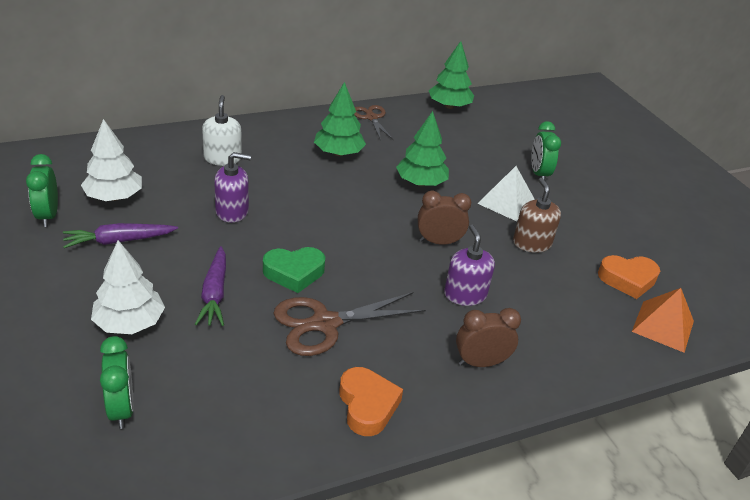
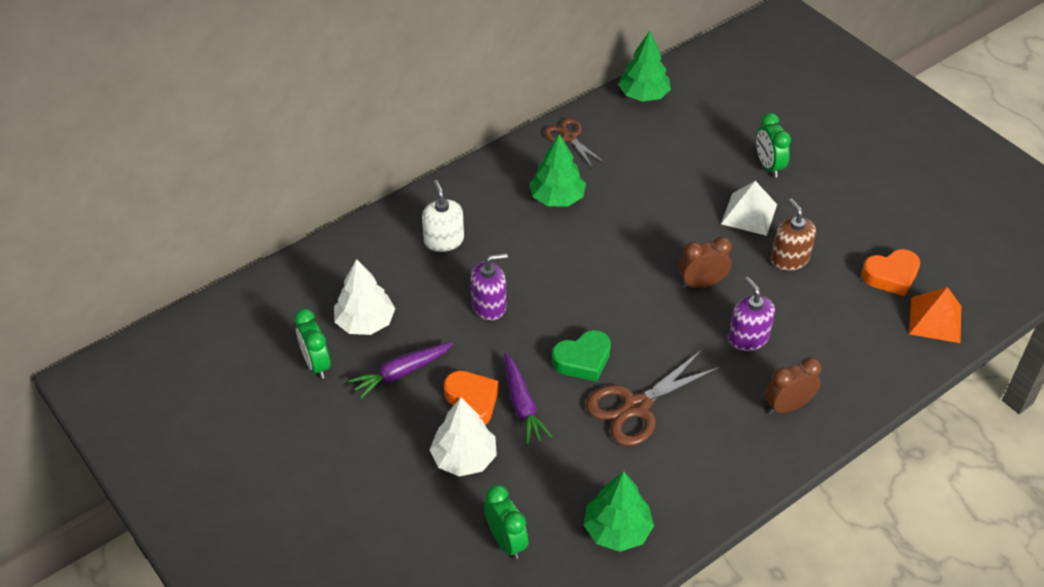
camera: 10 degrees left, 10 degrees up
orange heart [339,367,403,436] -> orange heart moved to [444,371,499,425]
green tree [396,111,449,186] -> green tree moved to [584,471,654,552]

